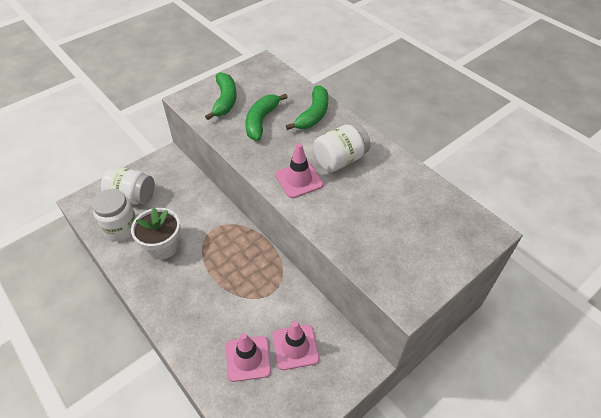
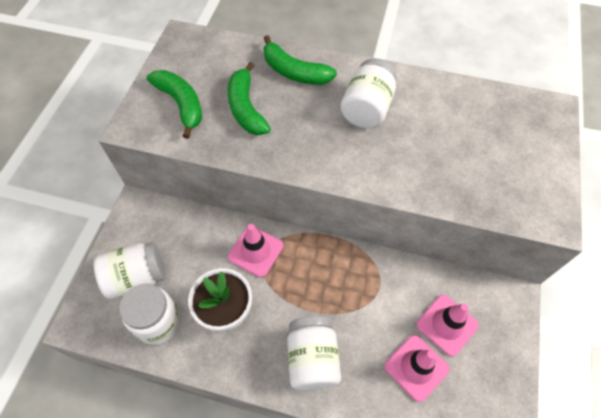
camera: 35 degrees left, 10 degrees up
pink traffic cone [275,143,323,198] -> pink traffic cone moved to [228,224,284,277]
green banana [286,85,328,130] -> green banana turned 135 degrees clockwise [264,35,337,85]
none -> white jar [287,316,341,390]

